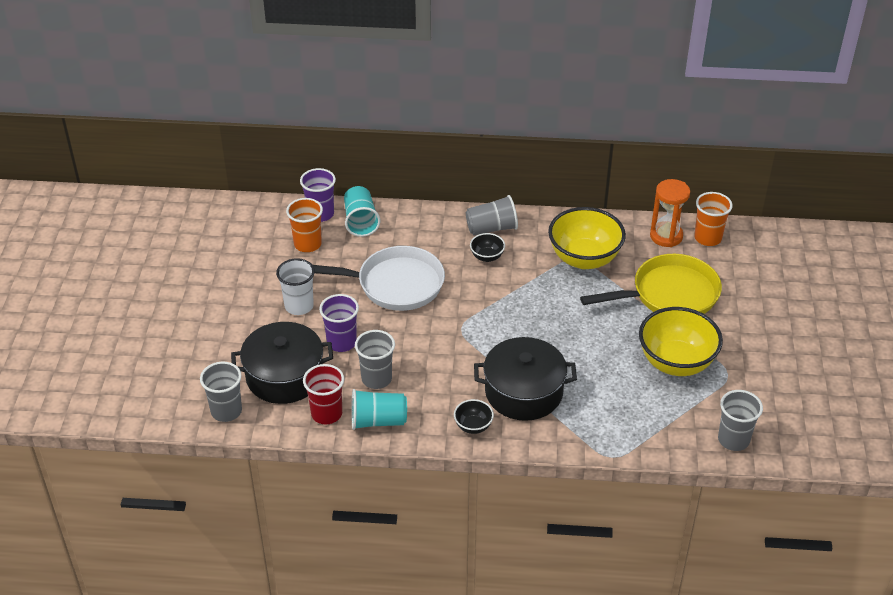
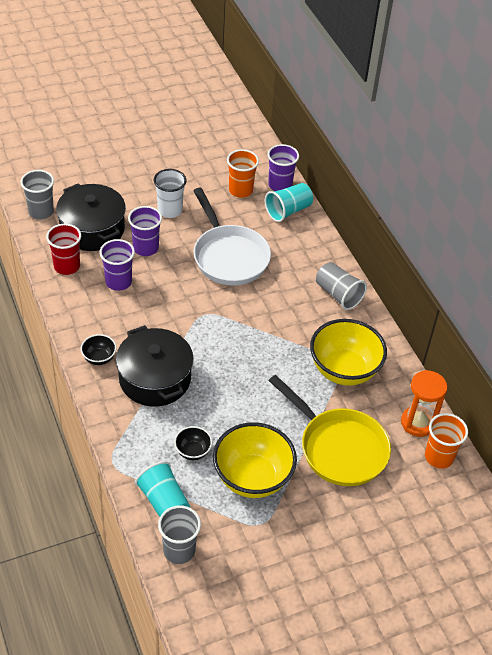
camera: 60 degrees right, 5 degrees up
turquoise cup [351,389,407,430] -> turquoise cup moved to [135,461,190,517]
grey cup [355,330,395,389] -> purple cup [99,239,135,291]
black bowl [470,233,505,262] -> black bowl moved to [174,426,212,460]

